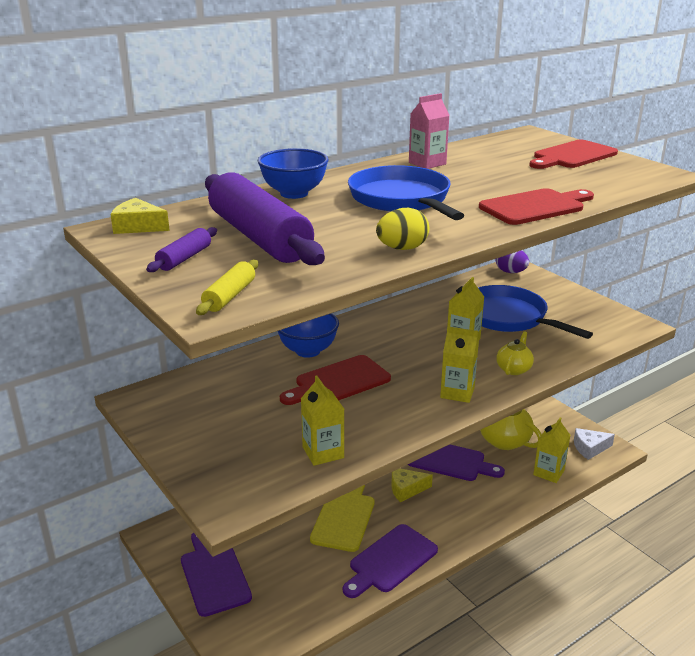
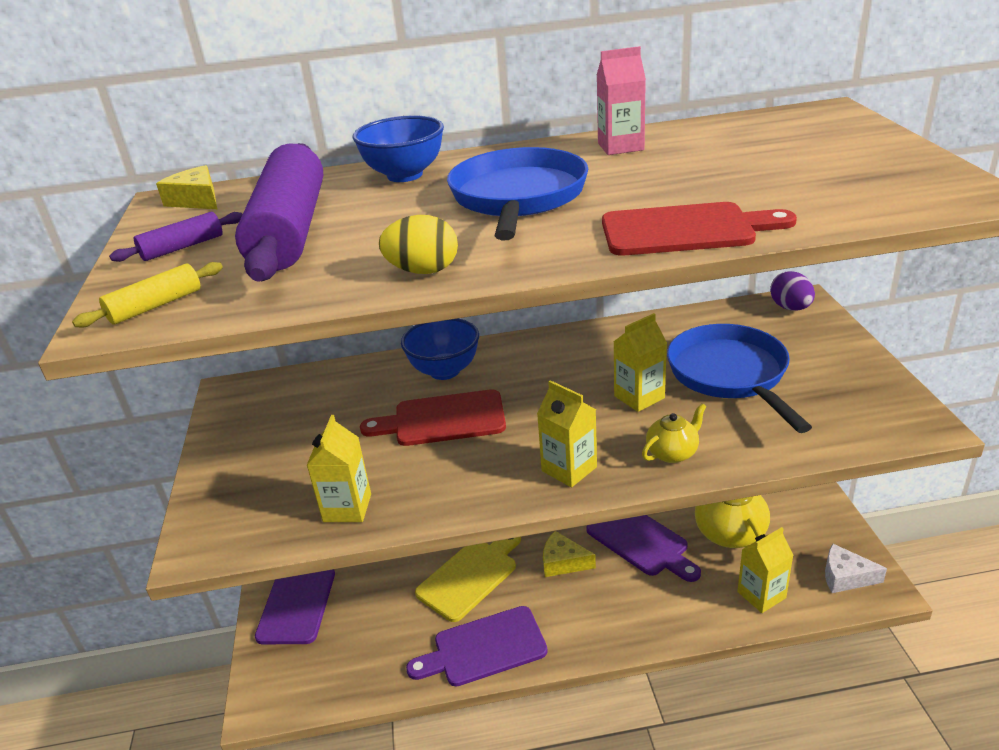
camera: 30 degrees right, 5 degrees up
red cutting board [529,140,618,169] -> none

